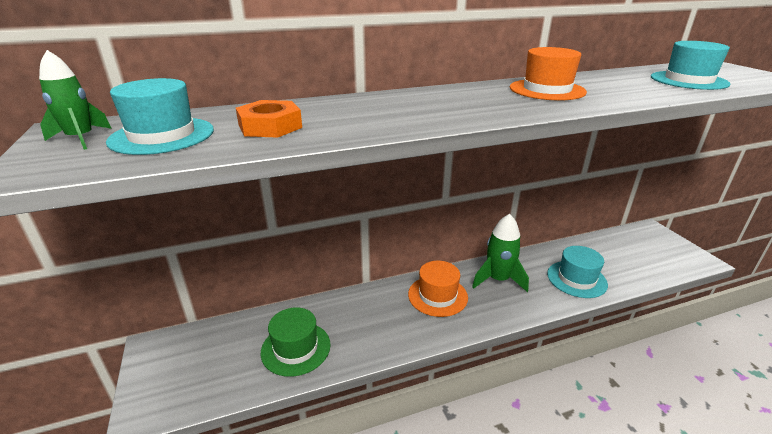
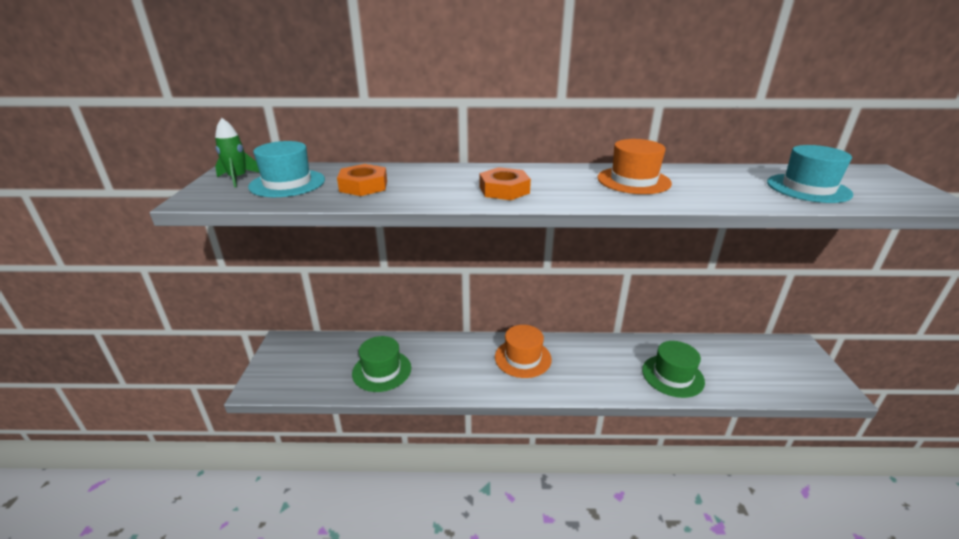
camera: 20 degrees right, 0 degrees up
green rocket [472,214,529,292] -> none
turquoise hat [547,246,608,298] -> green hat [642,341,705,398]
none -> orange nut [479,167,531,200]

